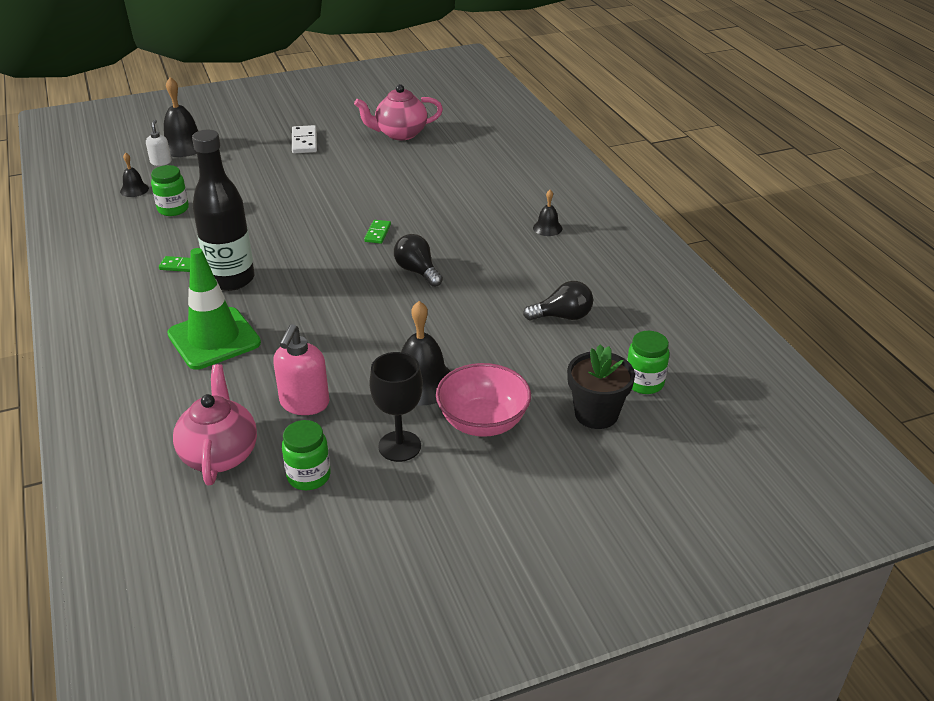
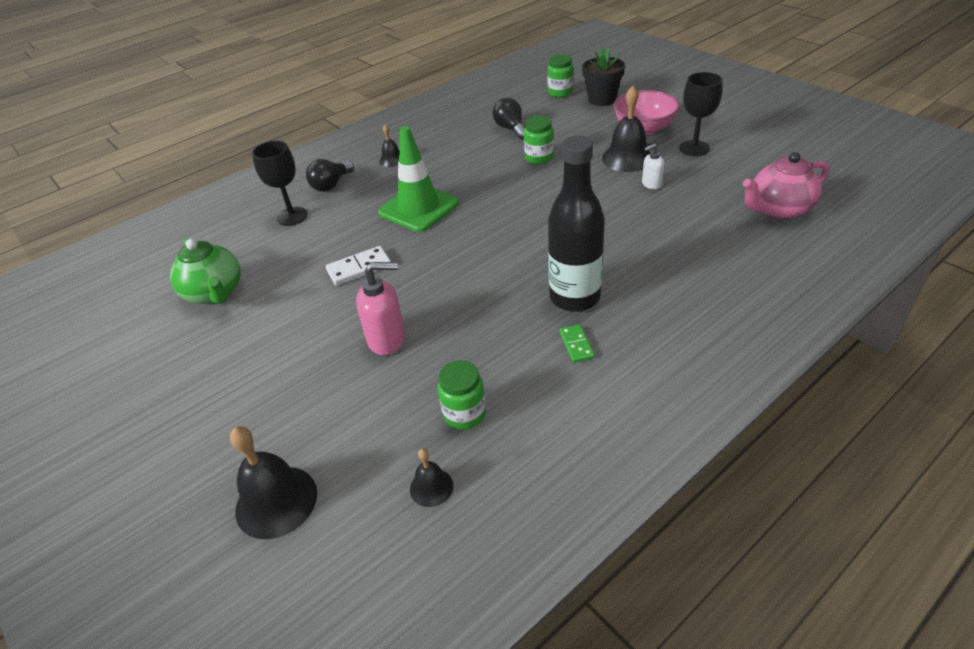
camera: 105 degrees left, 5 degrees up
white soap dispenser [146,120,171,166] -> white soap dispenser moved to [642,143,664,189]
green traffic cone [167,248,261,370] -> green traffic cone moved to [378,126,459,232]
pink soap dispenser [273,324,329,415] -> pink soap dispenser moved to [356,262,405,355]
green jar [282,420,331,490] -> green jar moved to [524,116,554,164]
white domino [292,125,317,153] -> white domino moved to [326,246,391,286]
pink teapot [354,84,443,140] -> green teapot [170,238,241,304]
green domino [364,220,391,244] -> none
black light bulb [394,234,443,287] -> black light bulb moved to [306,159,354,192]
none -> black goblet [252,141,308,226]

